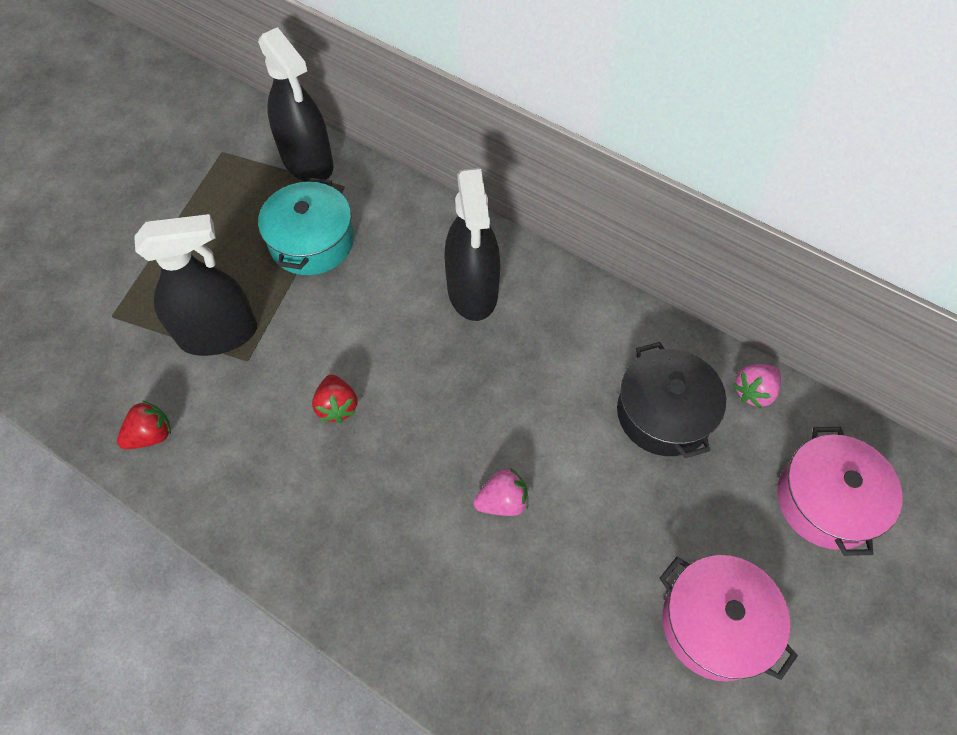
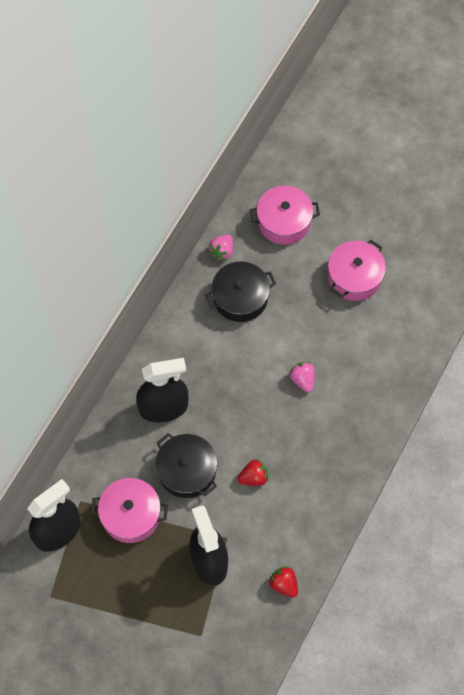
camera: 95 degrees left, 5 degrees up
turquoise pot [258,177,354,275] -> pink pot [91,478,168,543]
pink strawberry [733,364,781,409] -> pink strawberry turned 75 degrees clockwise [209,234,233,260]
none -> black pot [156,433,217,498]

